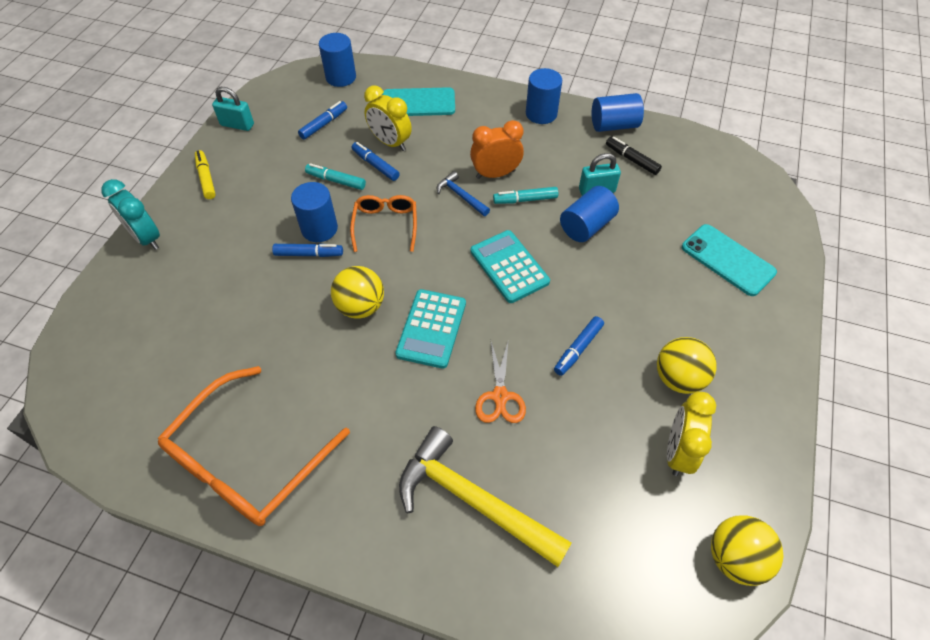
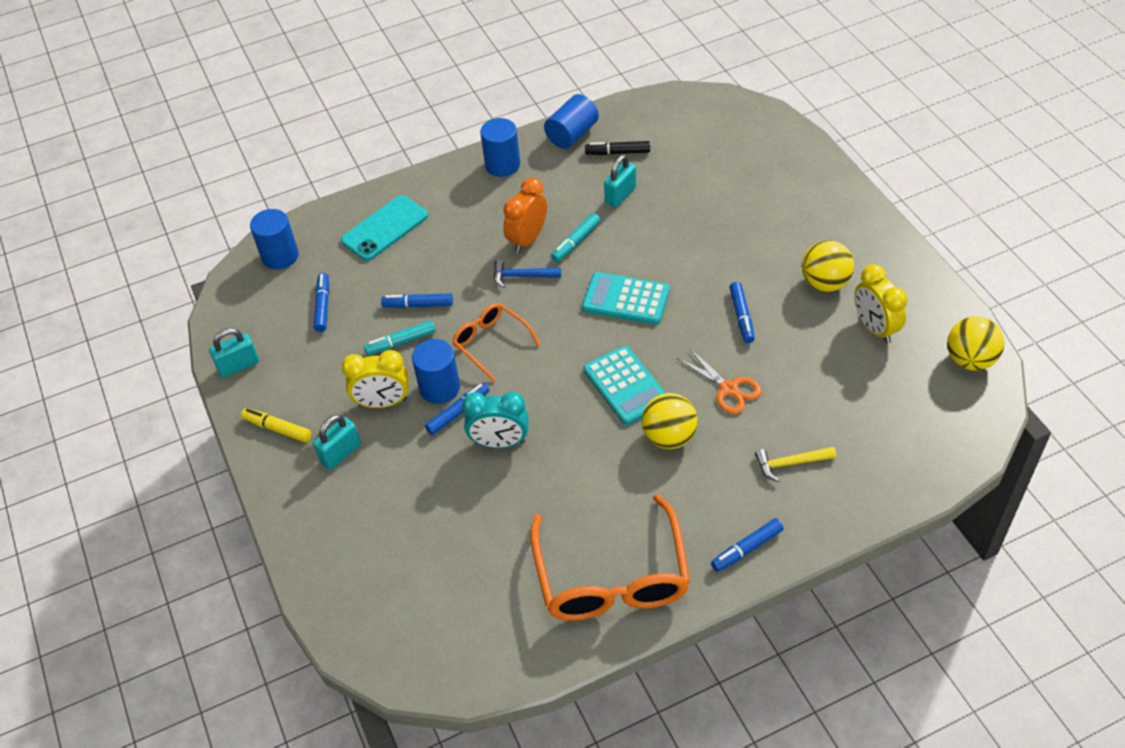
camera: 40 degrees left, 5 degrees down
turquoise clock [101,179,160,250] -> turquoise clock moved to [462,392,529,448]
yellow ball [331,266,384,319] -> yellow ball moved to [641,393,698,449]
yellow clock [364,85,412,151] -> yellow clock moved to [341,350,409,408]
yellow hammer [399,426,572,567] -> yellow hammer [755,447,836,482], size x0.47
blue cylinder [560,186,619,242] -> none
turquoise phone [682,224,777,296] -> none
none -> turquoise padlock [313,414,361,470]
none -> blue marker [711,518,784,572]

